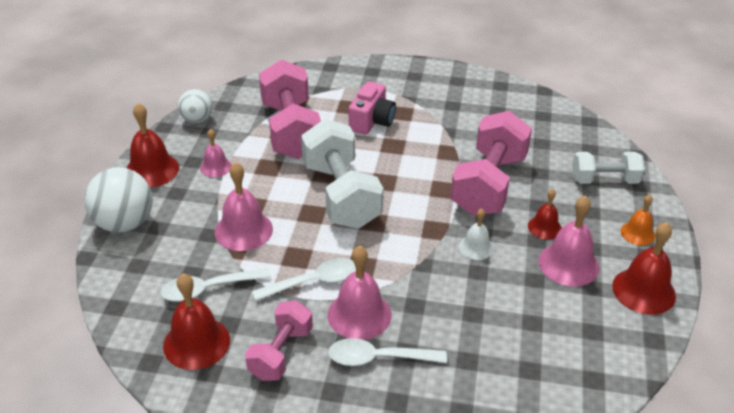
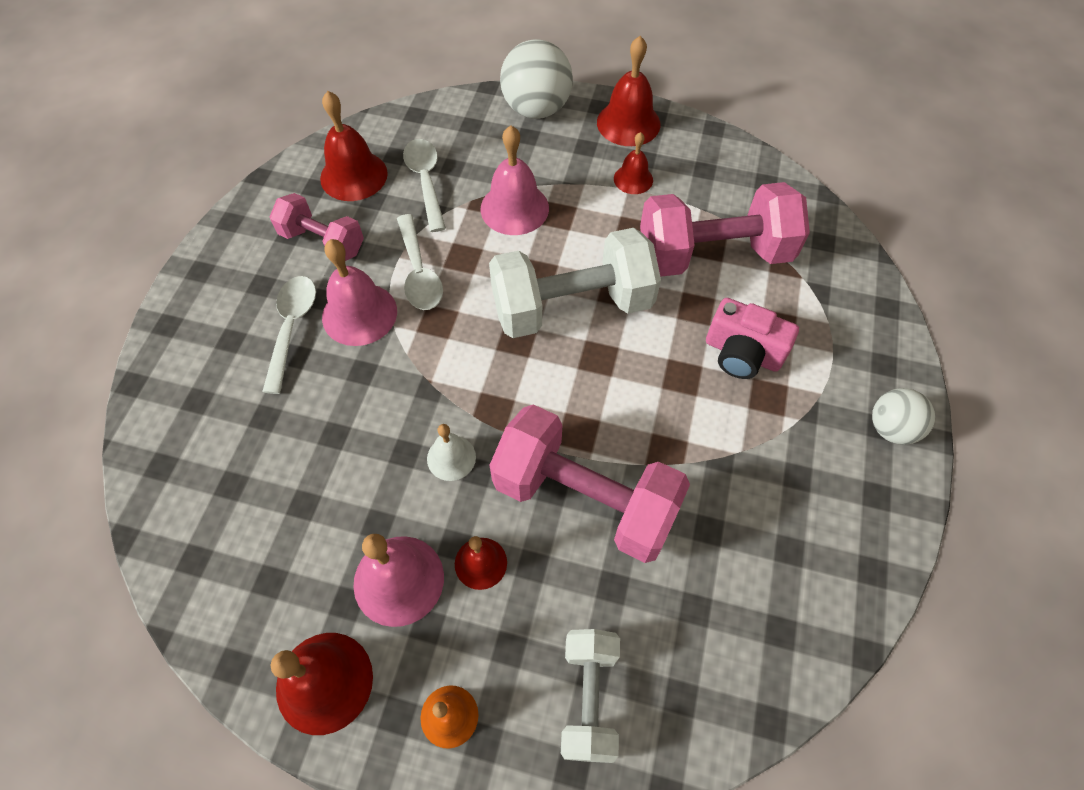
camera: 95 degrees right, 20 degrees up
white ball [178,89,212,123] -> white ball moved to [872,388,935,445]
pink bell [200,129,232,177] -> red bell [614,132,653,194]

